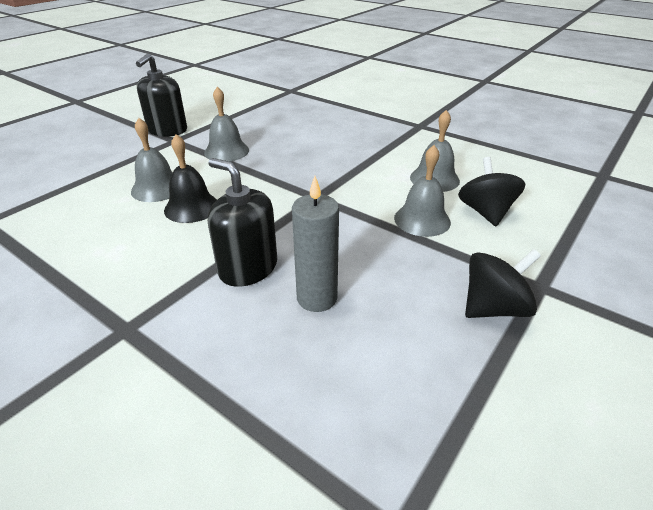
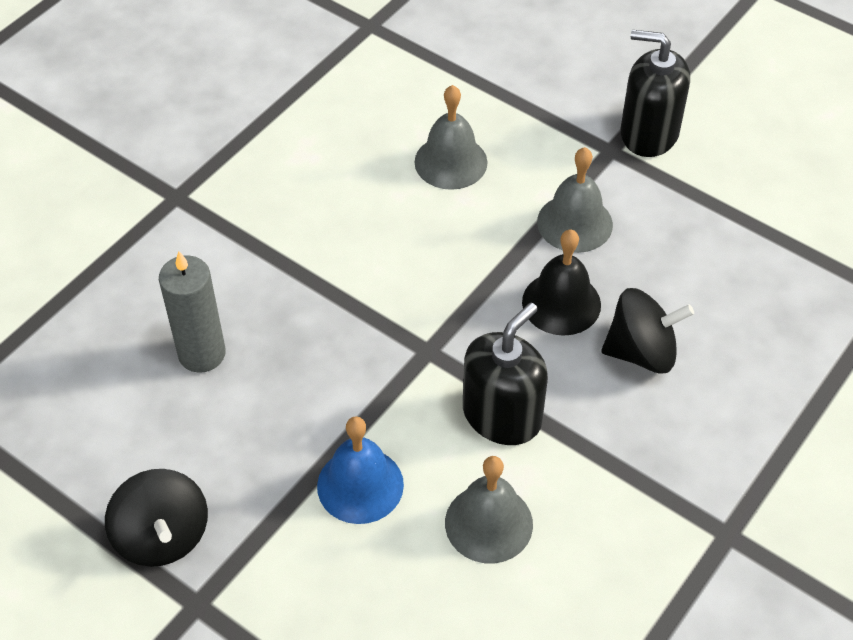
camera: 90 degrees right, 15 degrees up
black bell [164,134,217,223] -> black bell moved to [522,229,601,336]
black soap dispenser [208,158,277,287] -> black soap dispenser moved to [463,303,548,445]
grey bell [394,145,451,237] -> blue bell [317,416,404,524]
black spinning top [458,157,526,226] -> black spinning top moved to [601,288,694,374]

